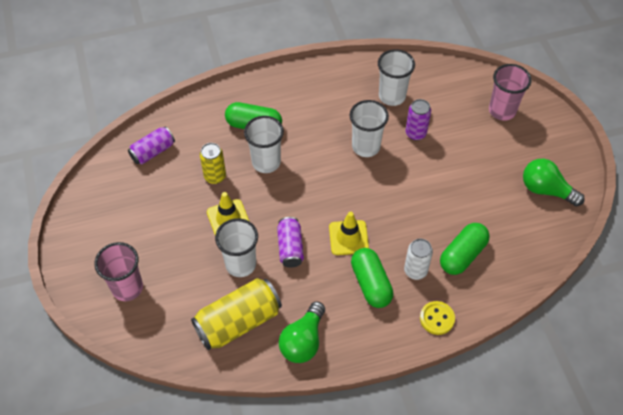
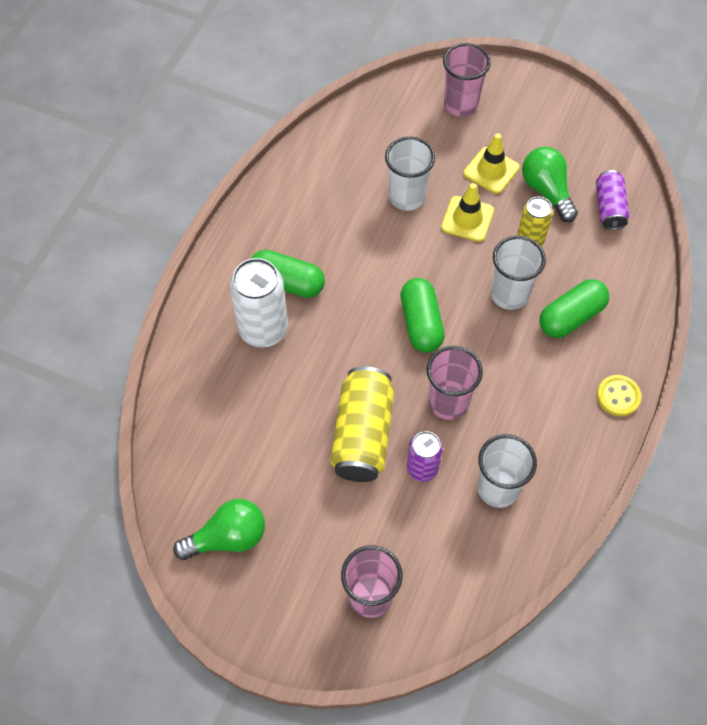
camera: 130 degrees right, 5 degrees up
yellow can [191,278,282,350] -> yellow can moved to [330,367,394,482]
purple can [277,217,304,268] -> none
green light bulb [279,301,325,363] -> green light bulb moved to [522,147,578,222]
yellow traffic cone [329,212,369,255] -> yellow traffic cone moved to [464,133,520,194]
white cup [350,100,389,157] -> pink cup [427,346,483,420]
white can [404,239,433,280] -> white can [230,258,288,347], size x1.67
yellow button [420,301,455,335] -> yellow button moved to [597,375,642,416]
green capsule [440,223,490,275] -> green capsule moved to [401,278,444,353]

